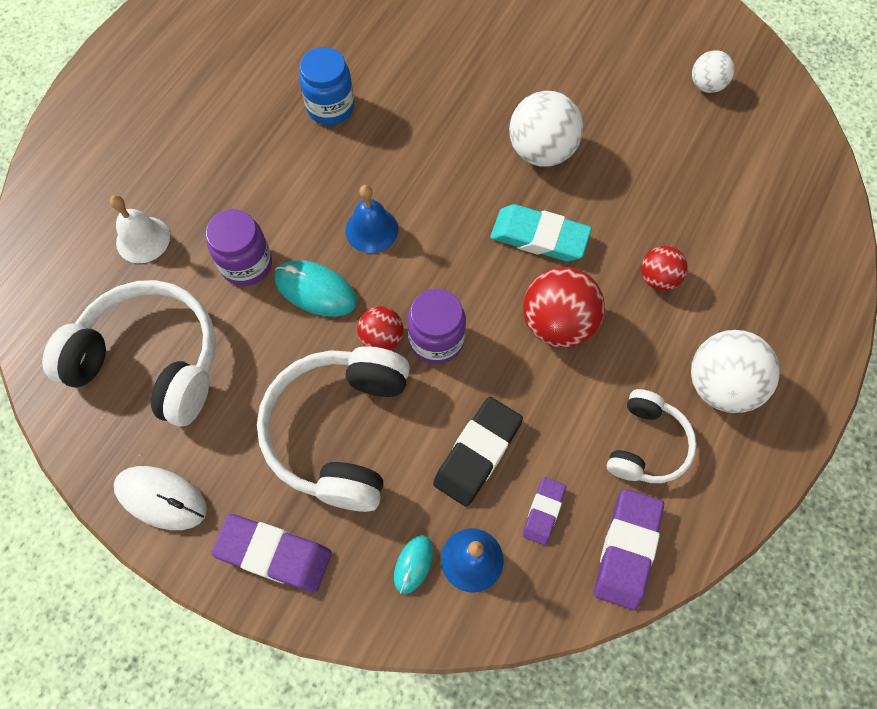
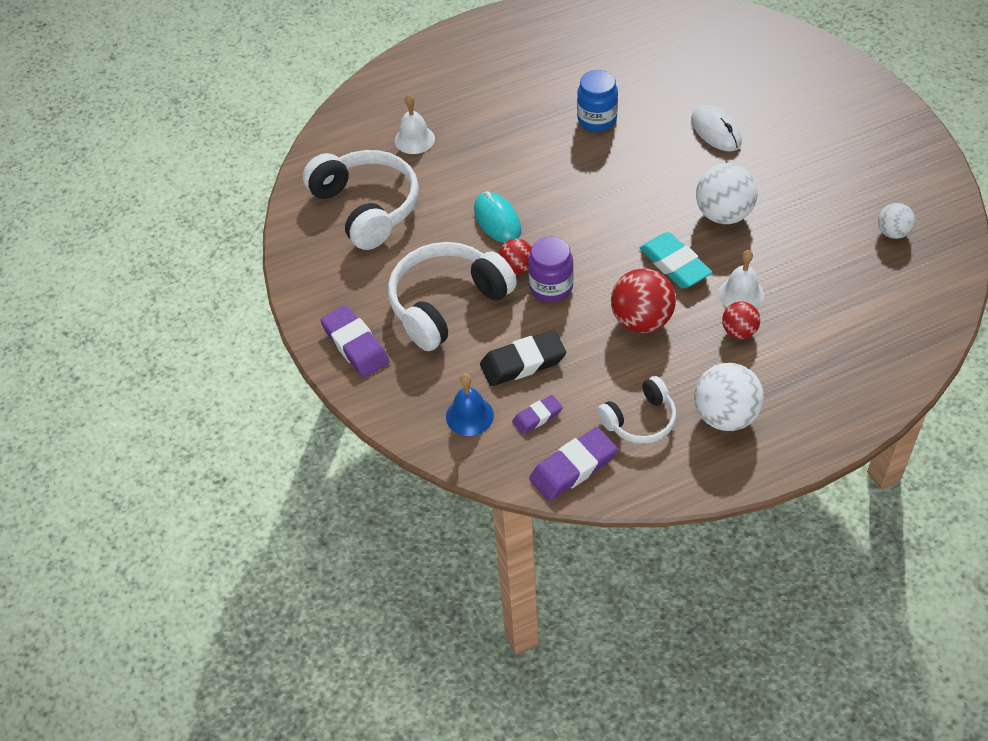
camera: 40 degrees right, 15 degrees down
white mouse [114,466,207,530] -> white mouse moved to [691,105,742,151]
purple jar [206,209,272,286] -> none
blue bell [345,185,398,253] -> none
turquoise mouse [394,535,433,594] -> none
none -> white bell [718,250,764,309]

